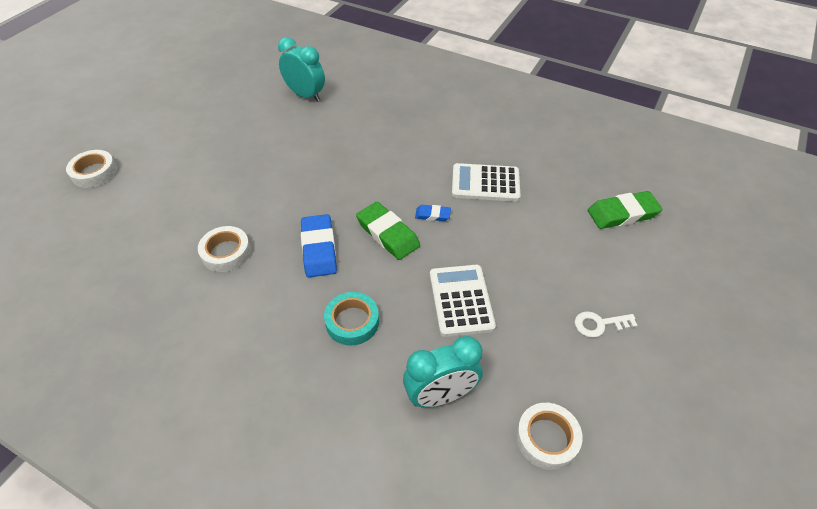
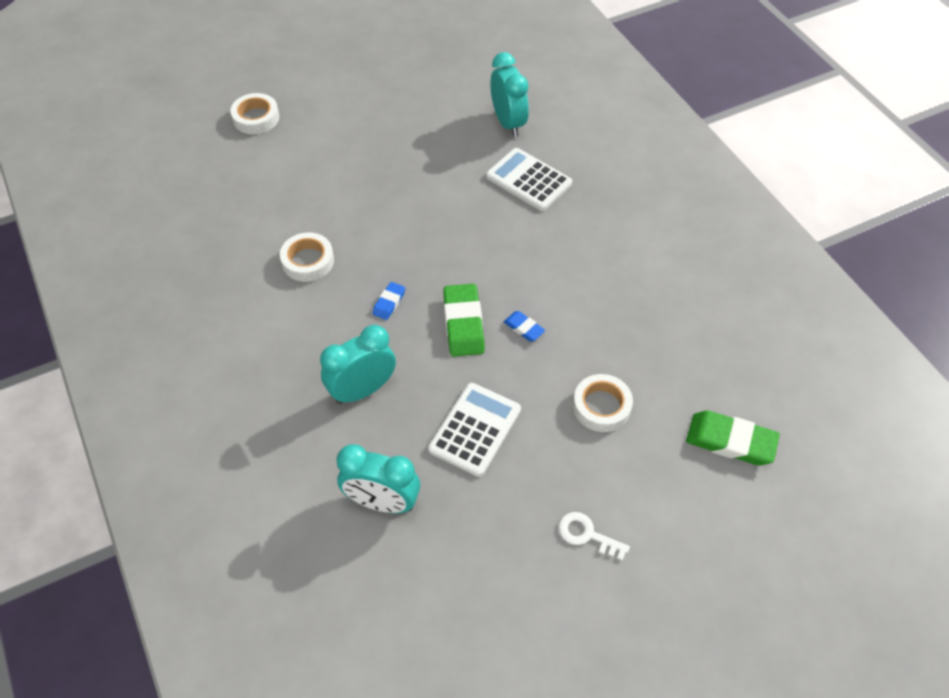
camera: 35 degrees right, 5 degrees up
blue eraser [301,214,337,277] -> blue eraser [372,282,405,320], size x0.53
turquoise tape [324,292,379,346] -> turquoise clock [320,325,396,404]
white calculator [452,163,521,202] -> white calculator moved to [486,148,572,211]
white tape [516,403,582,470] -> white tape moved to [573,374,633,432]

